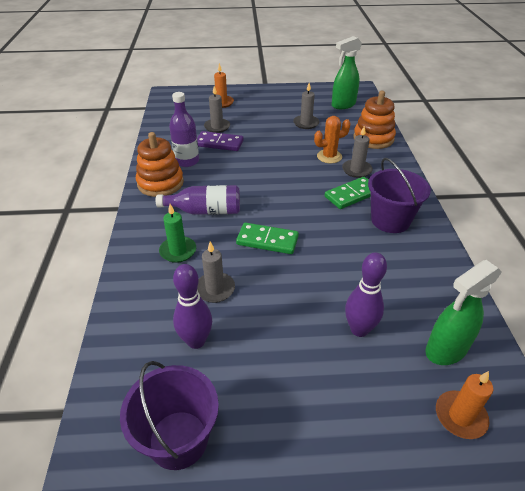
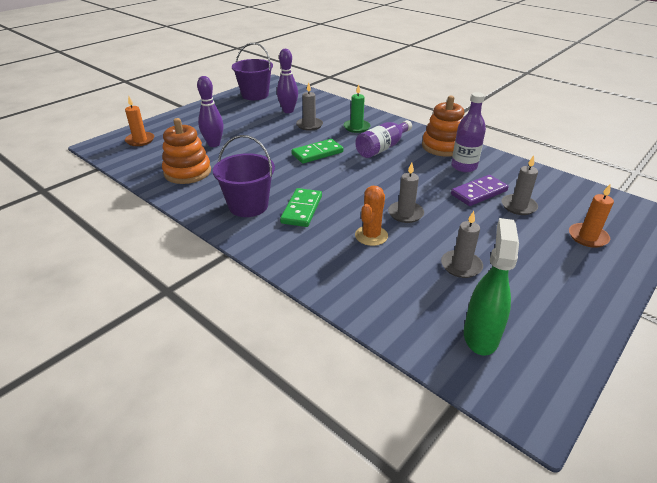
camera: 135 degrees right, 5 degrees down
grey candle [342,126,373,178] -> grey candle moved to [388,163,424,223]
orange stacking toy [354,91,396,149] -> orange stacking toy moved to [162,118,211,184]
green spray bottle [425,260,502,365] -> none

